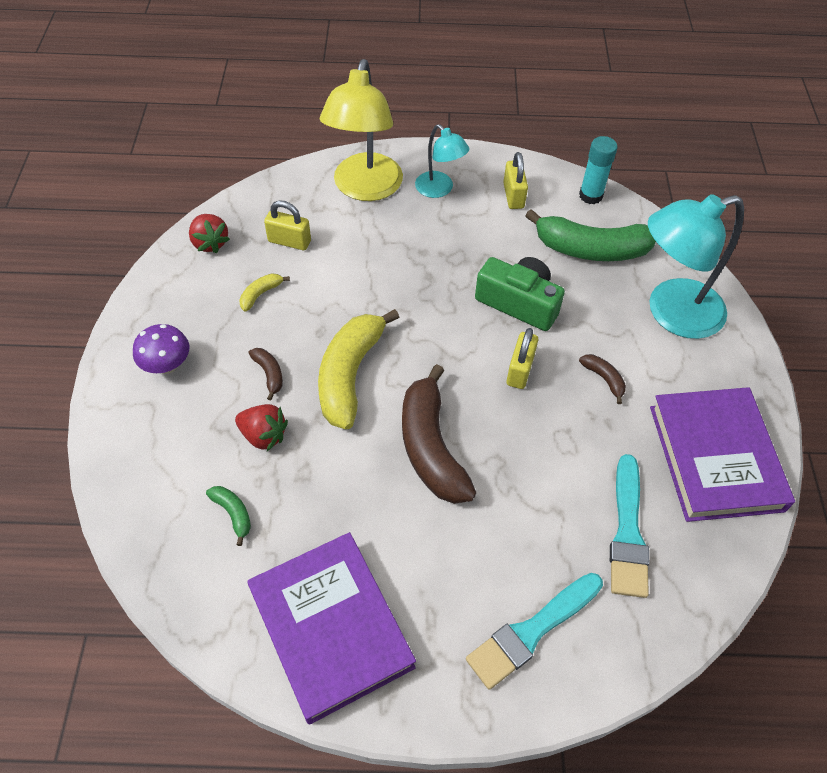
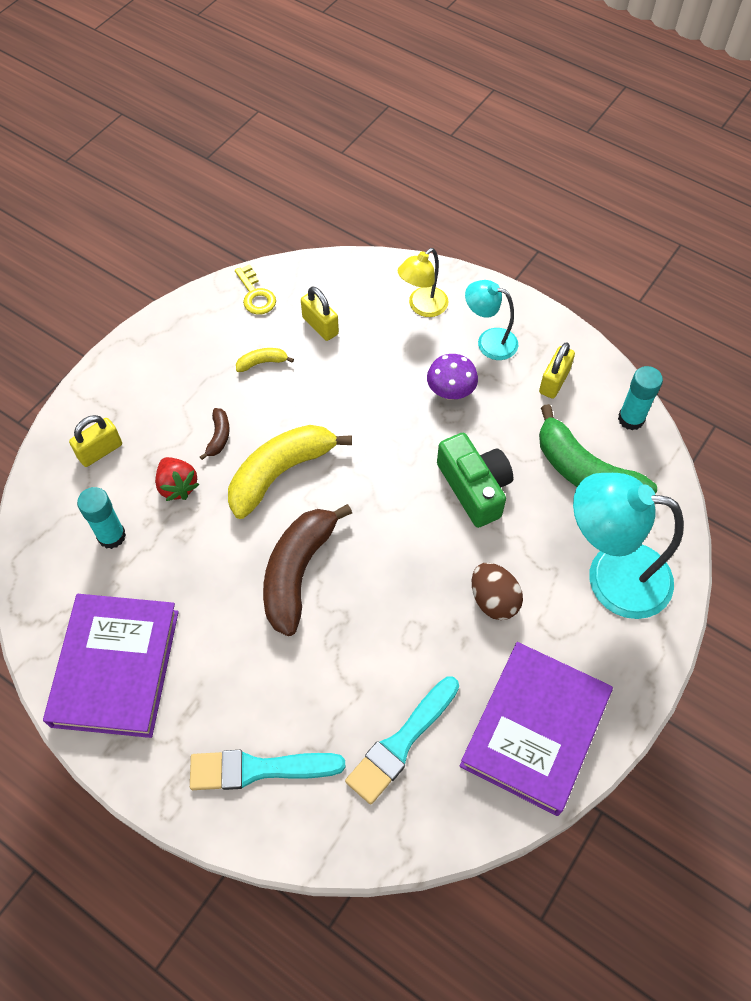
camera: 35 degrees right, 5 degrees up
purple mushroom [133,324,189,374] -> purple mushroom moved to [427,354,478,400]
red strawberry [189,214,230,253] -> yellow key [235,264,276,315]
green banana [206,486,251,546] -> turquoise glue stick [77,487,126,549]
yellow lamp [320,59,403,201] -> yellow lamp [398,248,448,317], size x0.55
turquoise lamp [415,124,469,198] -> turquoise lamp turned 120 degrees clockwise [465,280,518,360]
yellow padlock [507,328,538,389] -> yellow padlock moved to [69,415,122,467]
brown banana [579,354,626,404] -> brown egg [472,563,523,620]

